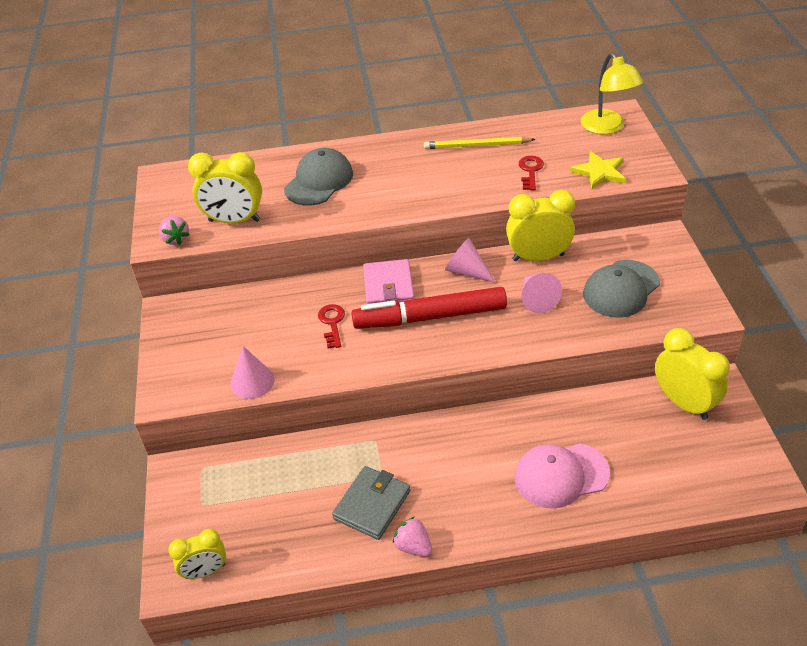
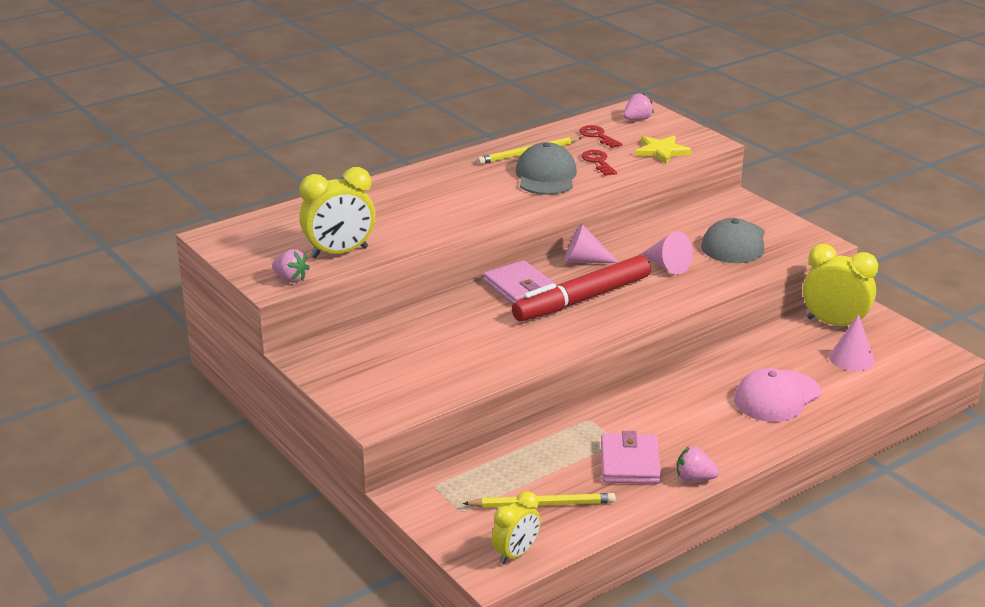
camera: 30 degrees left, 15 degrees down
pink cone [230,346,275,399] -> pink cone moved to [829,314,875,371]
grey cap [284,148,353,206] -> grey cap moved to [516,142,577,195]
red key [318,304,345,349] -> red key moved to [579,125,623,148]
grey wallet [332,466,410,540] -> pink wallet [601,431,661,484]
yellow clock [506,190,575,261] -> none
yellow lamp [581,53,643,134] -> pink strawberry [623,93,654,120]
none -> yellow pencil [463,493,616,508]

